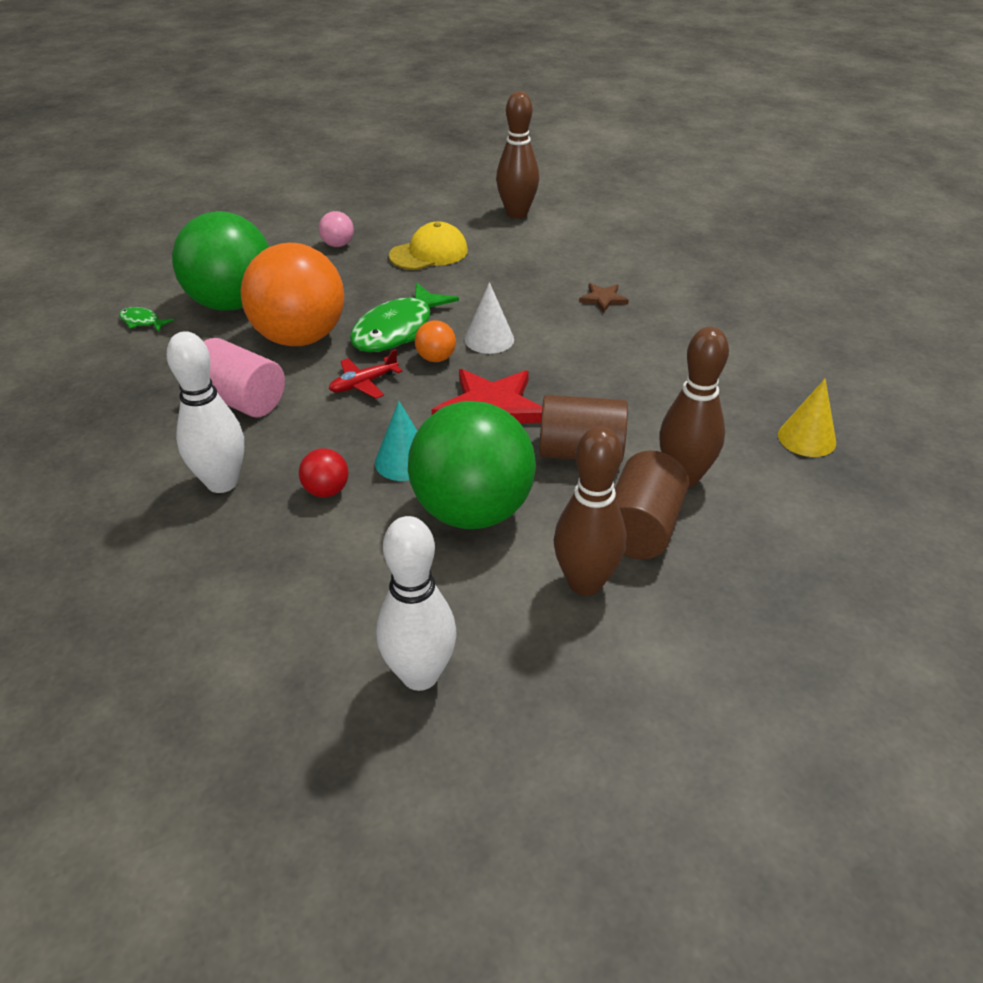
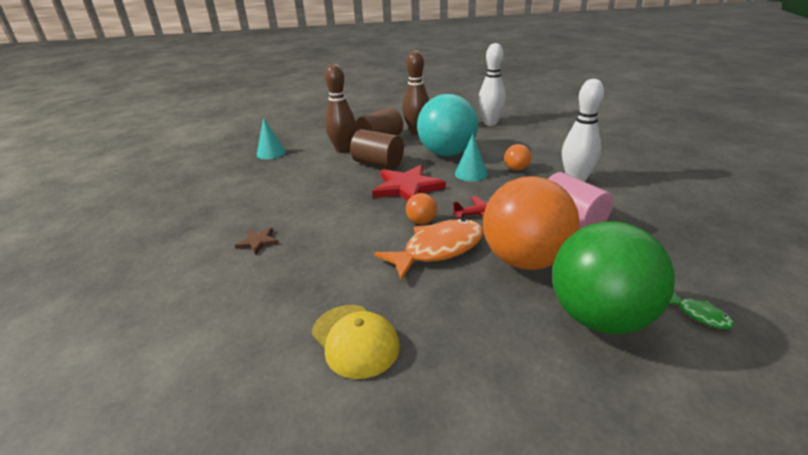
camera: 155 degrees left, 10 degrees down
red ball [299,448,349,497] -> orange ball [504,144,531,171]
pink ball [319,211,354,247] -> none
green fish [350,283,459,352] -> orange fish [374,219,484,281]
yellow cap [389,221,468,270] -> yellow cap turned 120 degrees counterclockwise [312,305,400,379]
green ball [408,401,536,529] -> turquoise ball [417,94,478,156]
white cone [465,282,514,354] -> none
brown bowling pin [496,91,539,218] -> none
yellow cone [778,379,836,457] -> turquoise cone [257,118,286,159]

